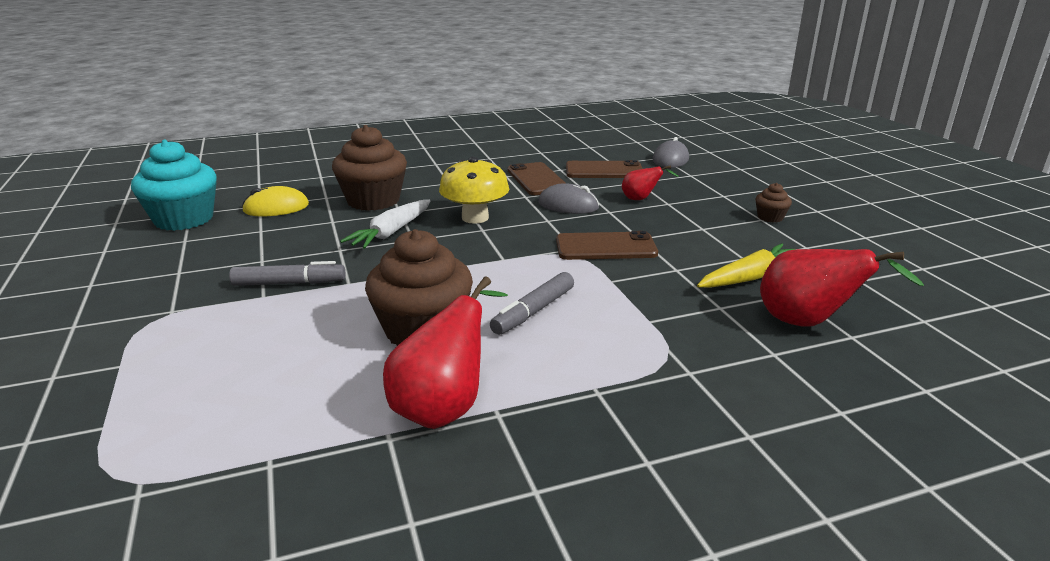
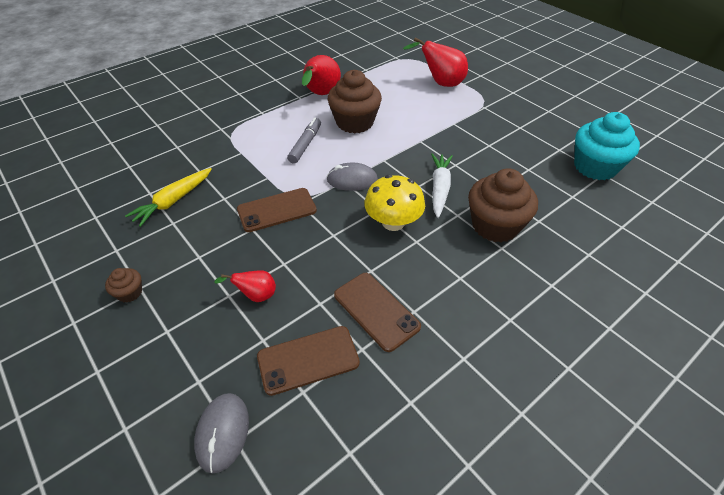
camera: 160 degrees right, 20 degrees up
grey marker [229,261,345,286] -> none
yellow mouse [242,186,309,217] -> none
grey mouse [538,183,599,214] -> grey mouse moved to [327,163,378,191]
red pear [760,249,924,327] -> red pear moved to [403,37,468,87]

